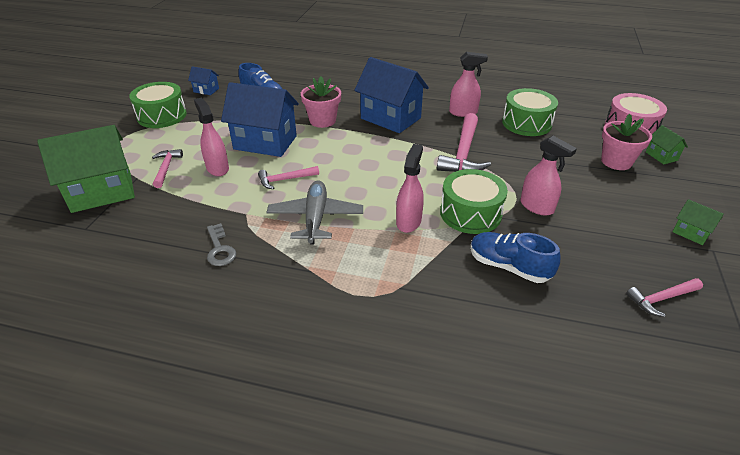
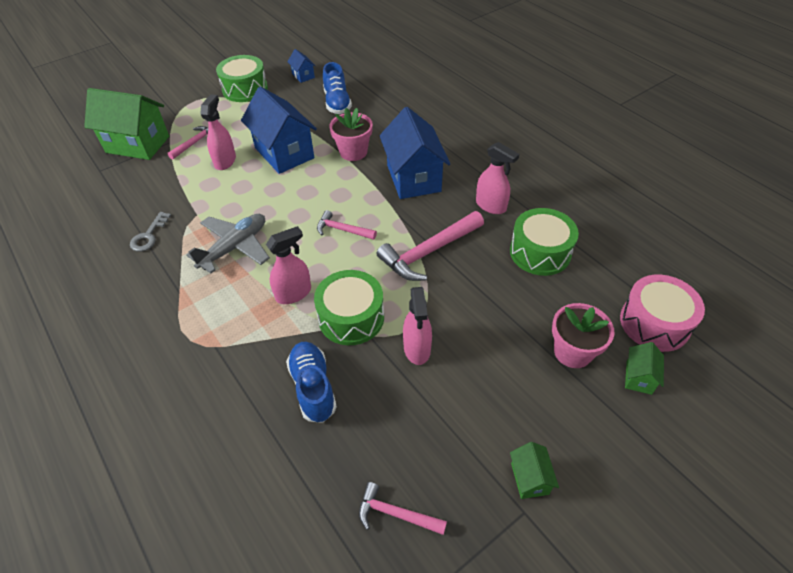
camera: 40 degrees right, 10 degrees up
pink hammer [258,166,319,189] -> pink hammer moved to [317,210,377,240]

